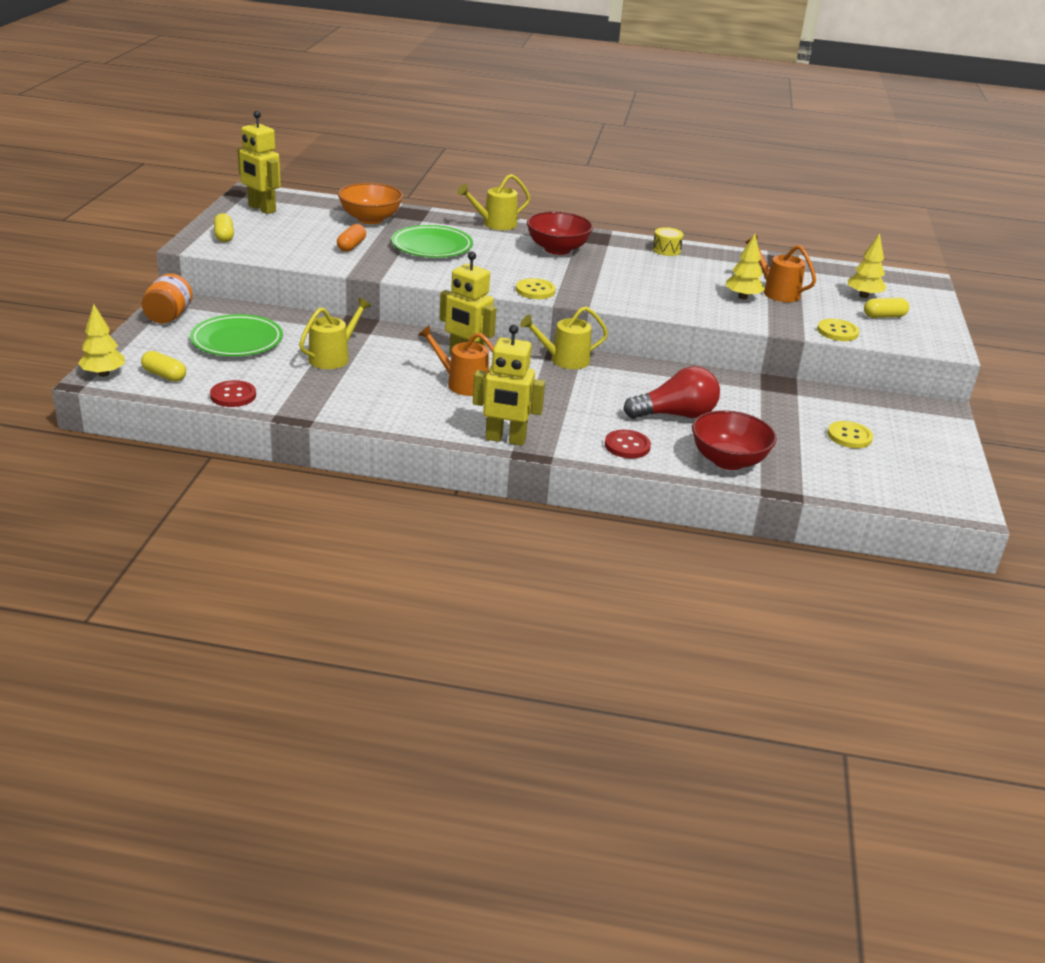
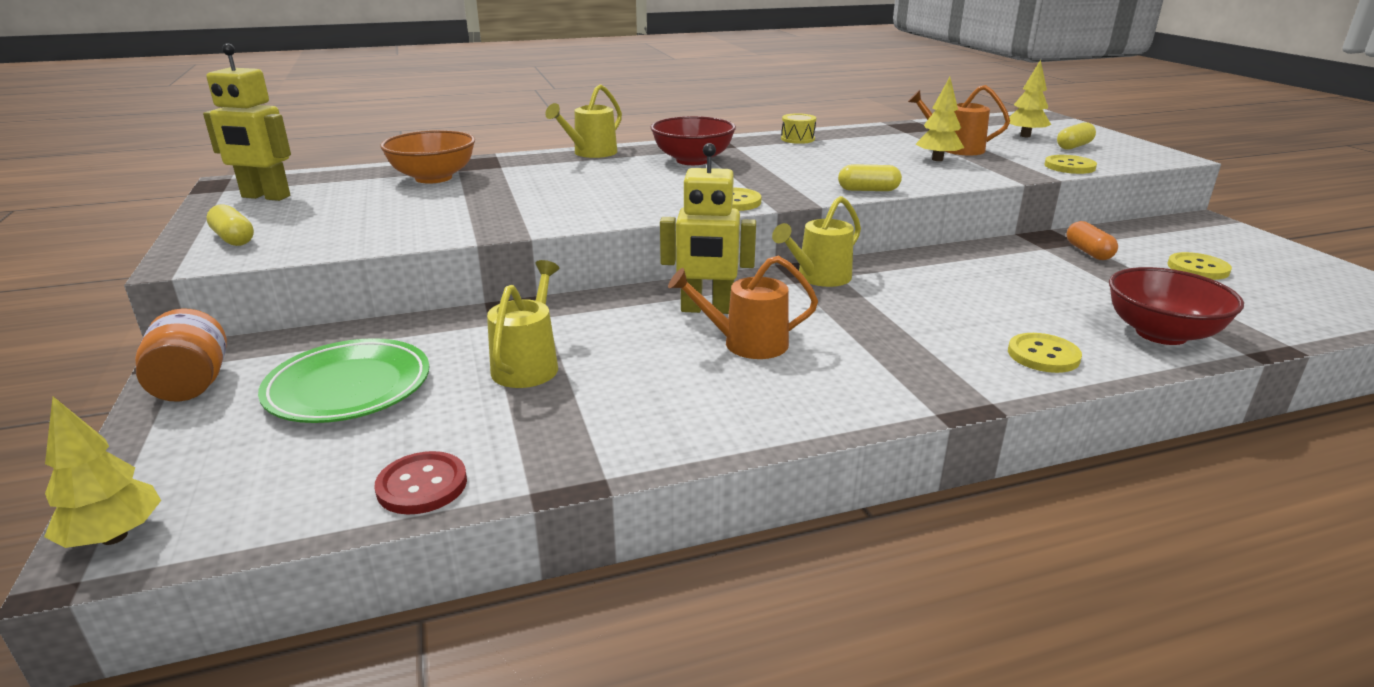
camera: 25 degrees left, 5 degrees down
yellow capsule [141,351,186,382] -> yellow capsule moved to [838,164,902,191]
orange capsule [337,224,366,252] -> orange capsule moved to [1067,221,1118,260]
green plate [391,225,473,258] -> none
yellow robot [473,325,545,446] -> none
red button [605,430,651,458] -> yellow button [1008,333,1082,373]
red light bulb [623,366,720,419] -> none

